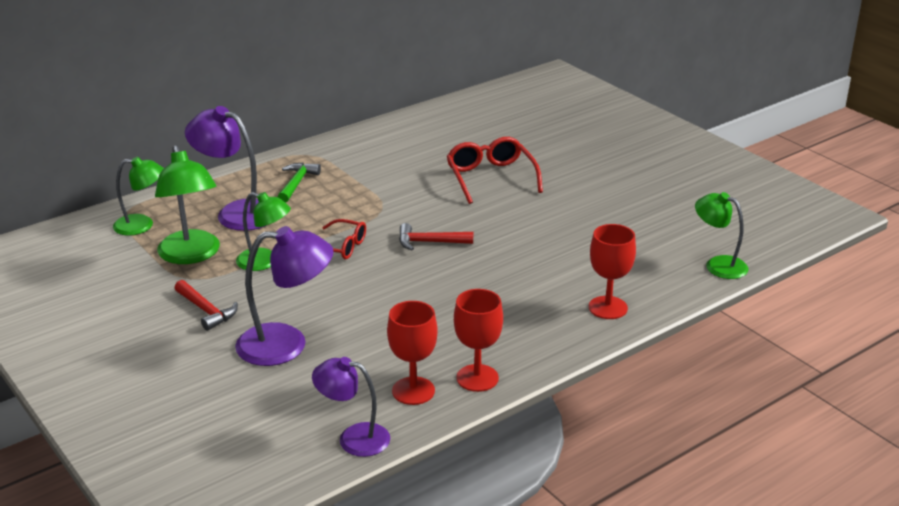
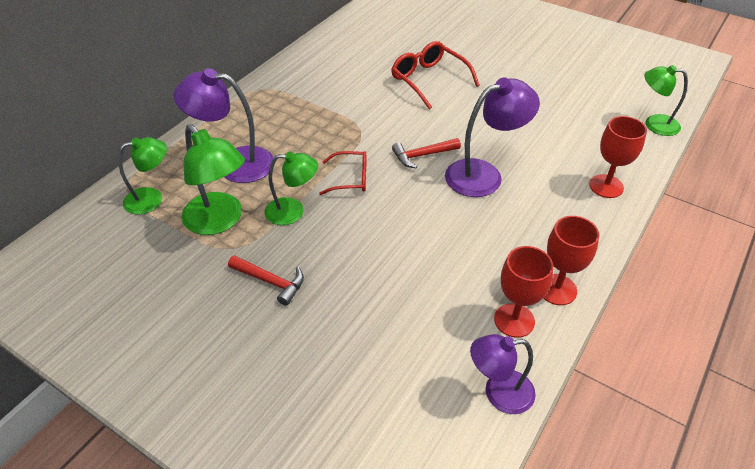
camera: 20 degrees left, 15 degrees up
purple lamp [235,226,334,366] -> purple lamp moved to [445,77,540,197]
green hammer [278,163,321,203] -> none

